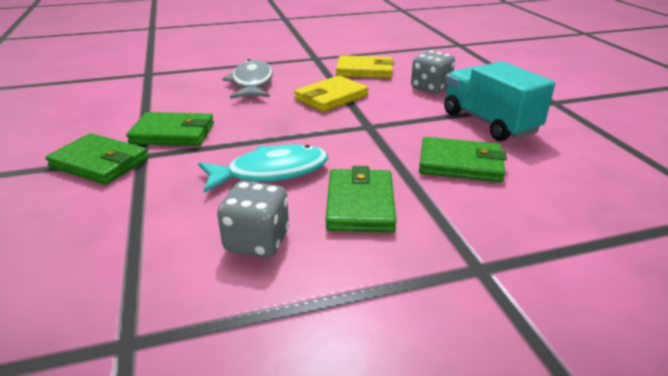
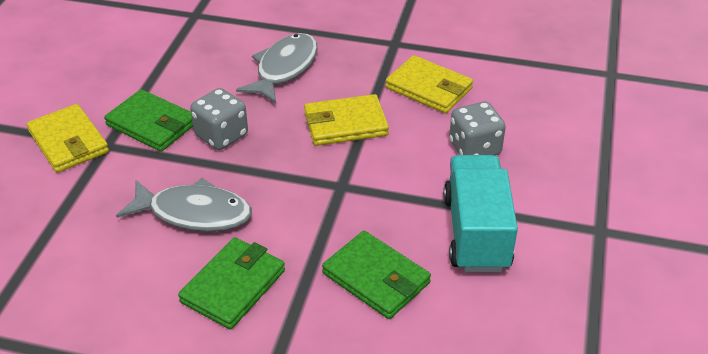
camera: 30 degrees right, 10 degrees up
green wallet [45,133,148,185] -> yellow wallet [27,104,109,173]
turquoise fish [198,144,328,193] -> grey fish [116,178,252,232]
grey dice [217,181,289,258] -> grey dice moved to [190,88,248,150]

